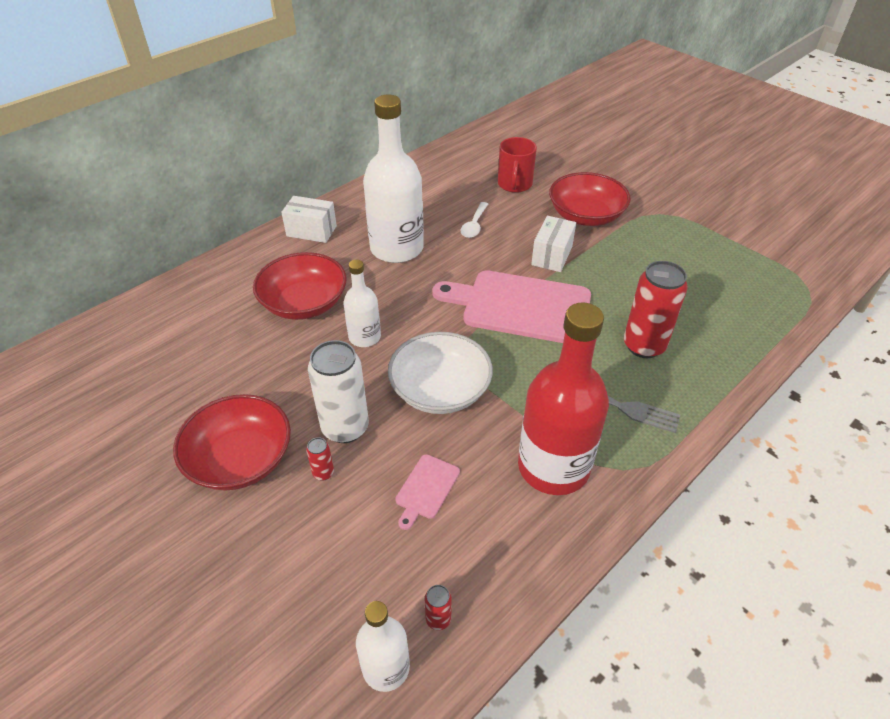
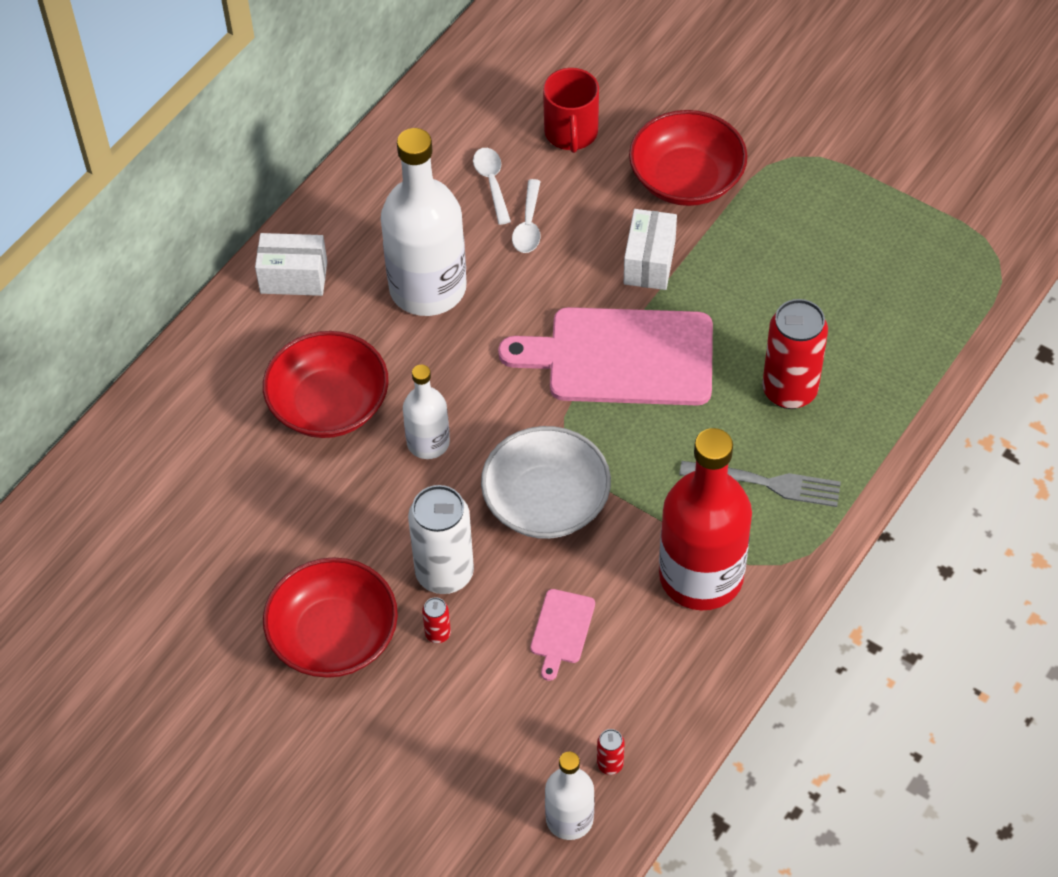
camera: 10 degrees left, 10 degrees up
none -> white spoon [473,148,511,225]

